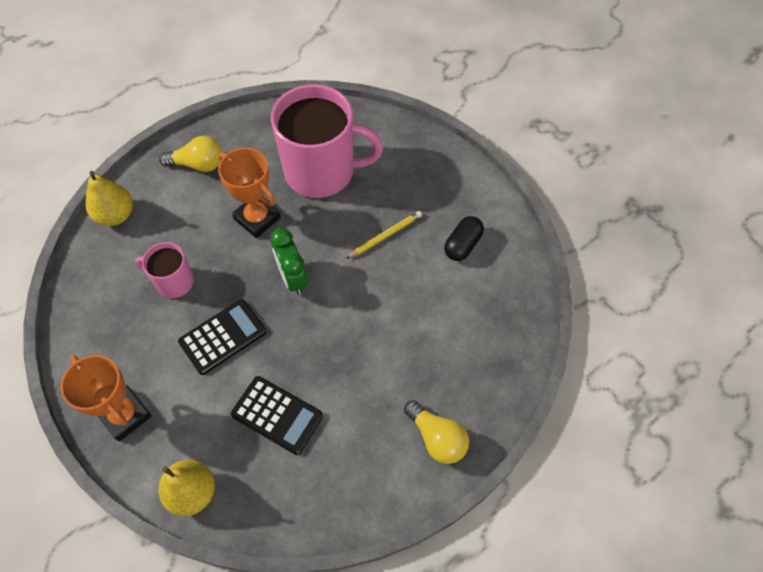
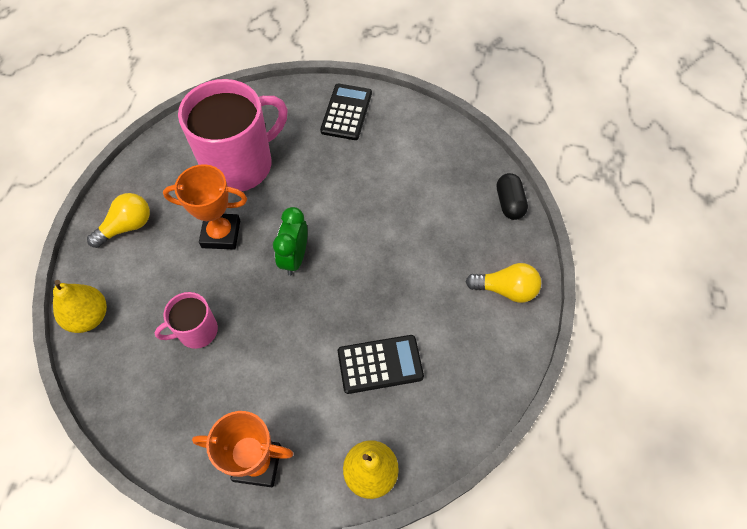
camera: 40 degrees left, 0 degrees up
black calculator [178,299,267,375] -> black calculator moved to [320,84,372,140]
green clock [270,228,308,295] -> green clock turned 75 degrees clockwise [273,207,308,276]
yellow pencil [346,211,422,259] -> none
black capsule [444,216,484,261] -> black capsule moved to [497,173,528,220]

